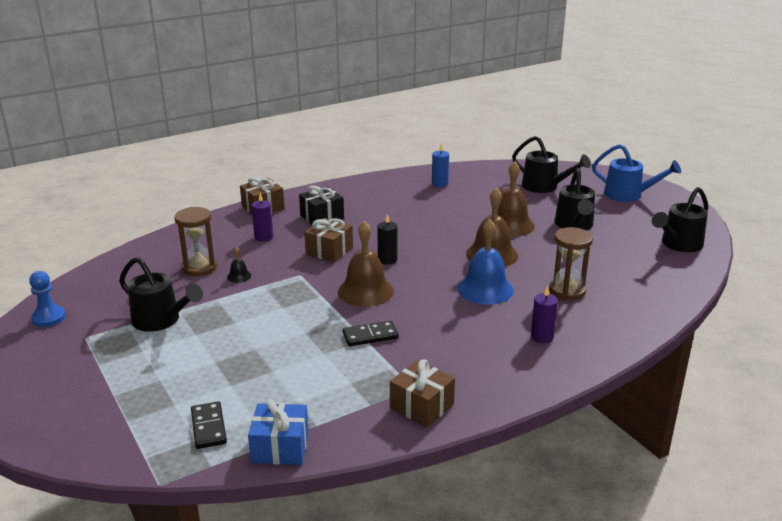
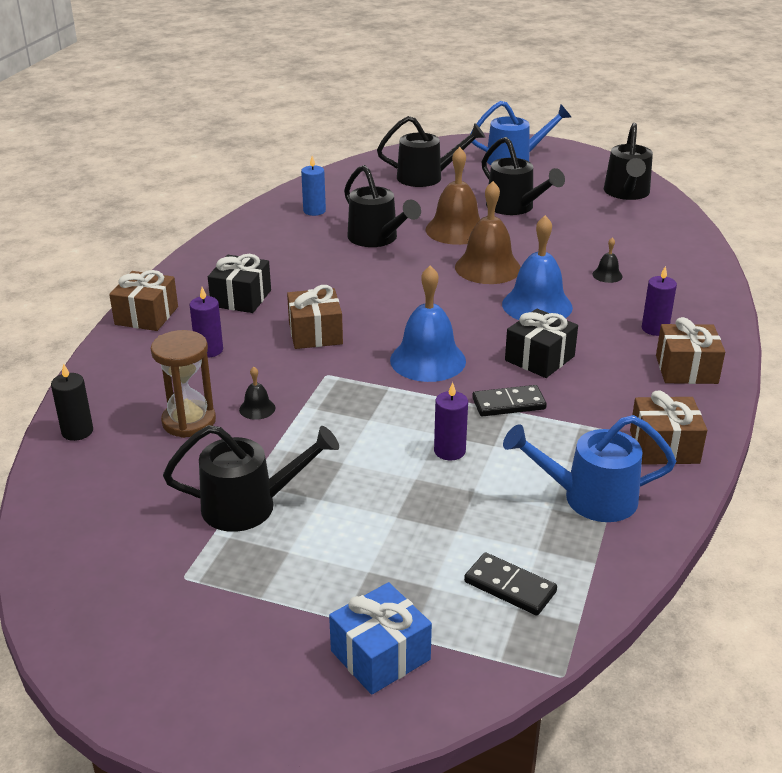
camera: 40 degrees left, 5 degrees up
blue pawn [29,271,65,327] -> none
blue gift [248,399,309,465] -> blue gift moved to [329,582,432,695]
brown bell [338,221,394,307] -> blue bell [390,265,466,382]
black domino [343,321,398,346] -> black domino turned 45 degrees clockwise [472,385,547,416]
black candle [377,214,397,265] -> black candle moved to [51,363,93,441]
brown hourglass [549,227,593,300] -> black bell [592,238,623,283]
none -> black watering can [344,165,421,247]
none -> purple candle [434,382,468,461]
none -> blue watering can [503,415,676,522]
none -> black gift [505,309,578,378]
none -> brown gift [656,317,725,384]

